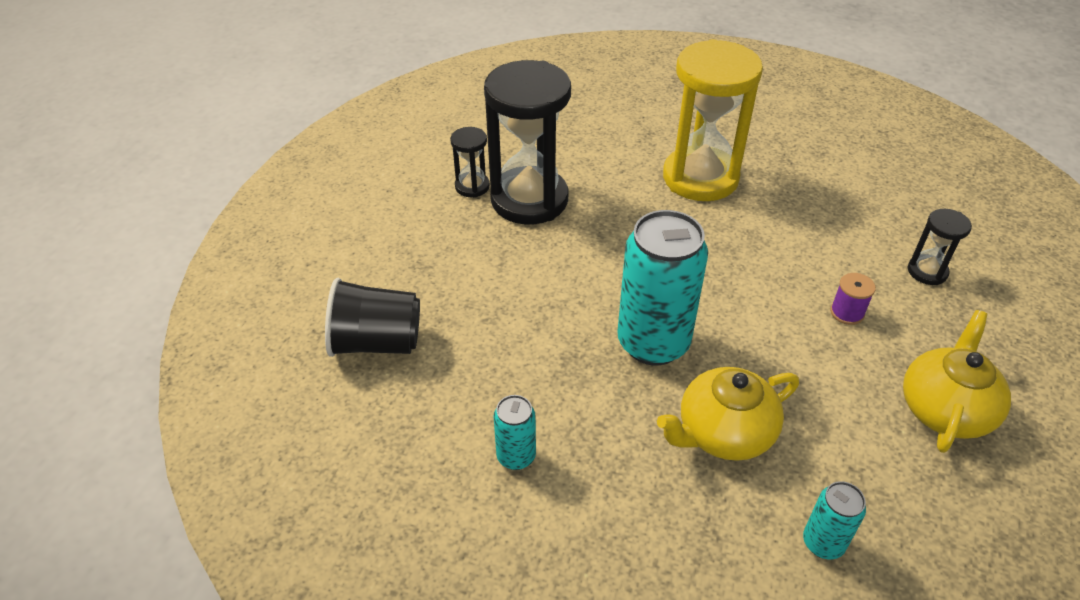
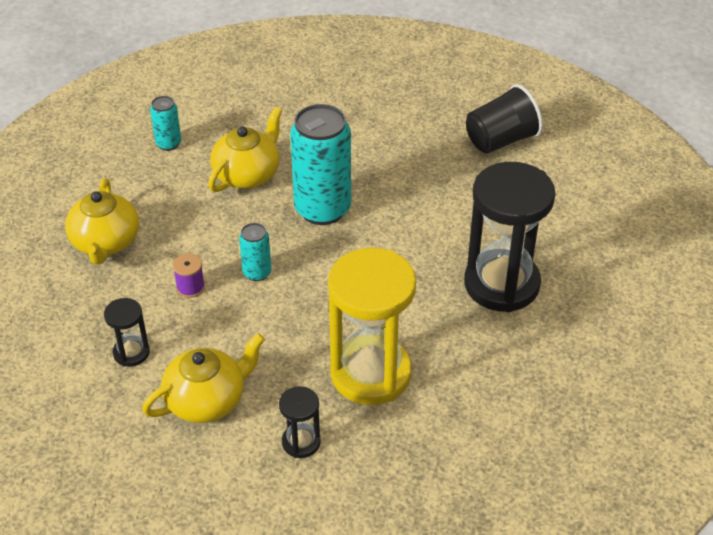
camera: 150 degrees right, 0 degrees up
black hourglass [450,127,490,198] -> black hourglass moved to [279,386,321,458]
turquoise can [494,395,536,470] -> turquoise can moved to [239,223,271,281]
none -> yellow teapot [142,333,265,423]

